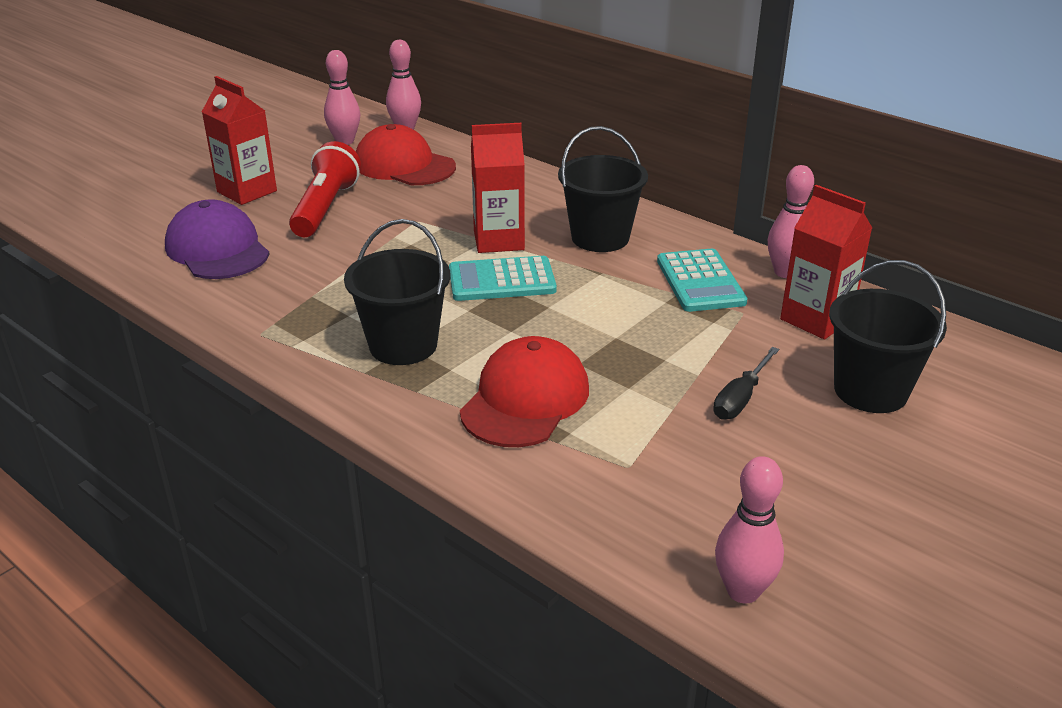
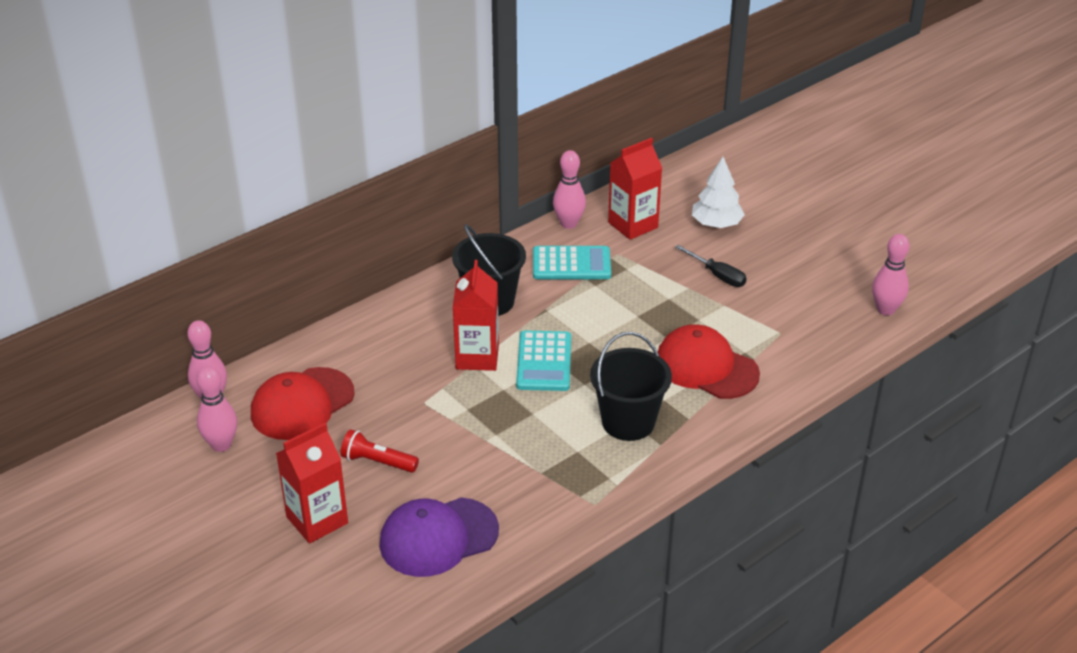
camera: 80 degrees left, 5 degrees up
red flashlight [289,141,361,237] -> red flashlight [340,429,419,473], size x0.62
black bucket [829,260,947,413] -> white tree [692,157,745,228]

